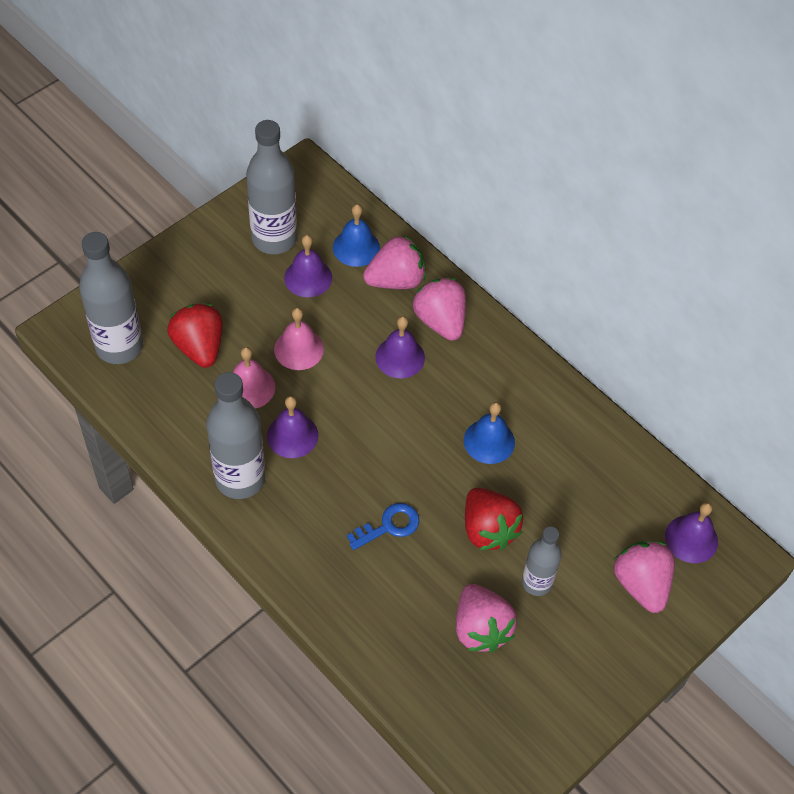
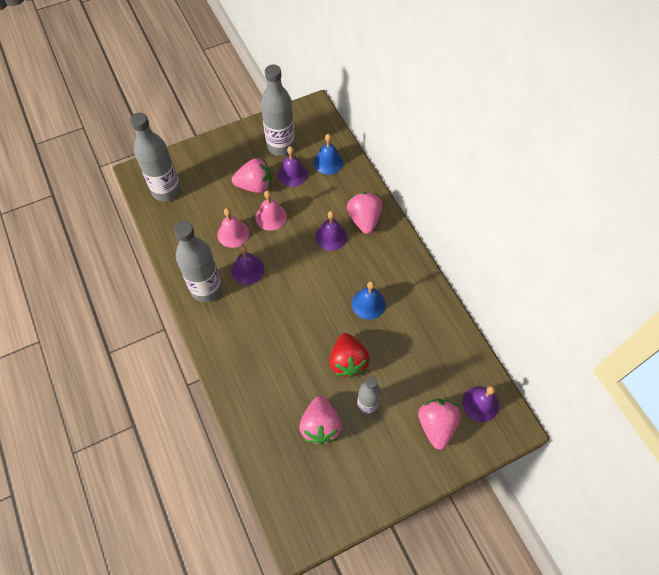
camera: 20 degrees right, 5 degrees up
red strawberry [167,303,223,368] -> none
blue key [347,503,419,550] -> none
pink strawberry [363,236,425,289] -> pink strawberry moved to [232,158,272,193]

